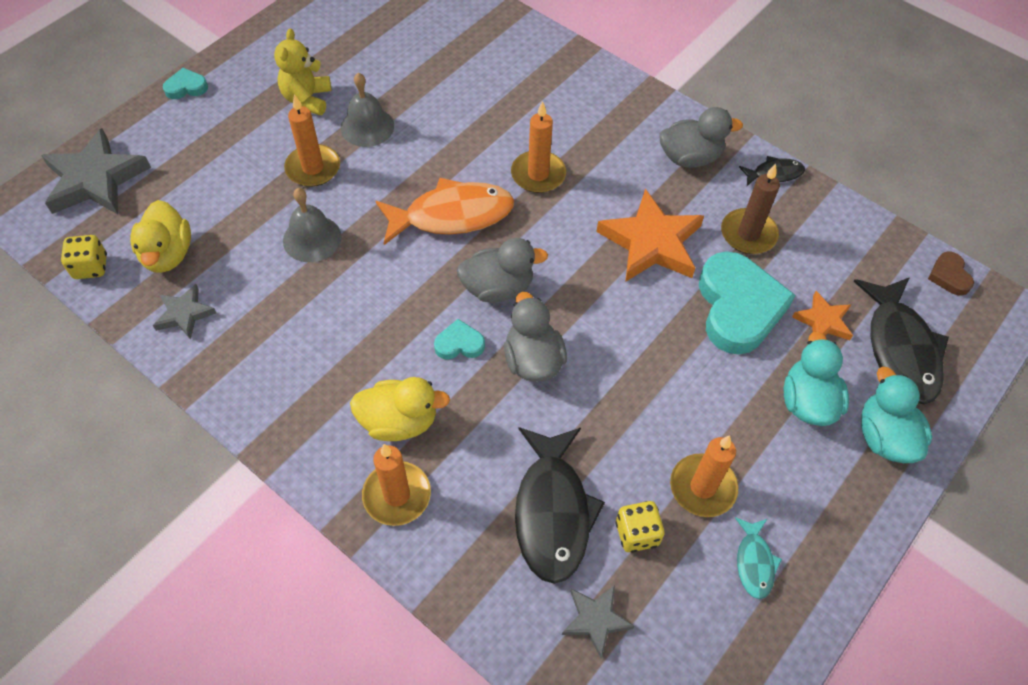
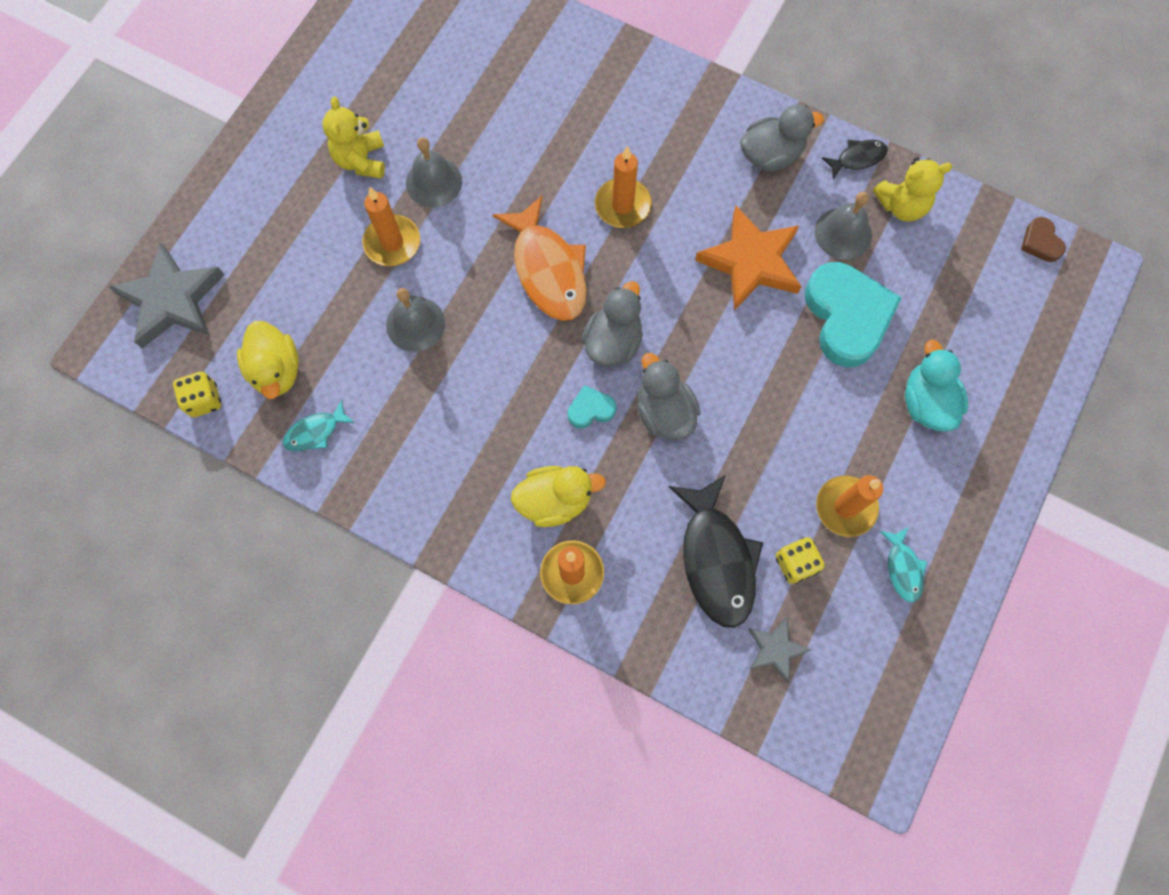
camera: 10 degrees left, 15 degrees up
grey star [153,284,216,340] -> turquoise fish [283,400,355,451]
turquoise heart [163,68,208,99] -> none
orange fish [376,178,514,245] -> orange fish turned 90 degrees clockwise [493,196,587,321]
grey duck [457,238,548,303] -> grey duck turned 45 degrees counterclockwise [581,281,643,367]
brown candle [721,164,780,254] -> grey bell [815,192,872,260]
orange star [792,291,853,340] -> none
black fish [853,277,949,404] -> none
turquoise duck [861,367,932,463] -> none
none -> yellow teddy bear [873,157,952,222]

